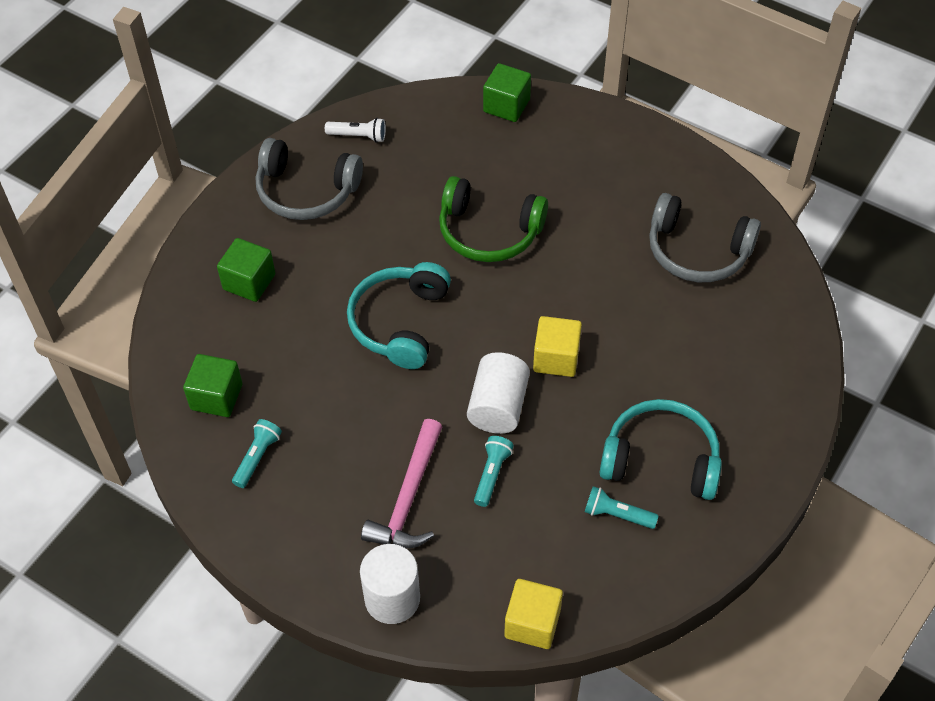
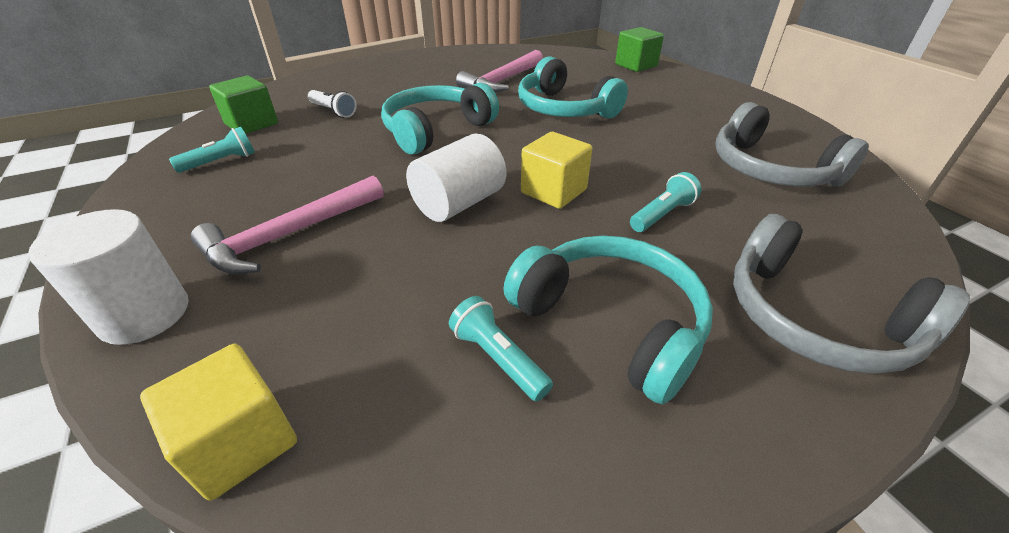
camera: 30 degrees right, 15 degrees down
green cube [217,238,275,302] -> none
grey headphones [256,138,363,220] -> grey headphones moved to [733,214,970,374]
white flashlight [325,118,386,143] -> white flashlight moved to [308,90,357,118]
green headphones [439,176,548,262] -> turquoise headphones [518,56,628,119]
turquoise flashlight [474,436,514,507] -> turquoise flashlight moved to [630,172,701,232]
none -> pink hammer [456,50,543,93]

